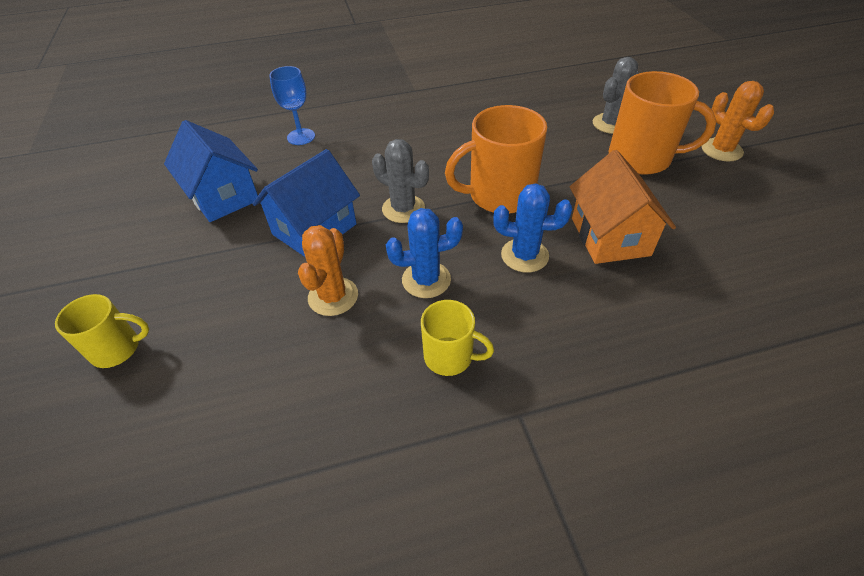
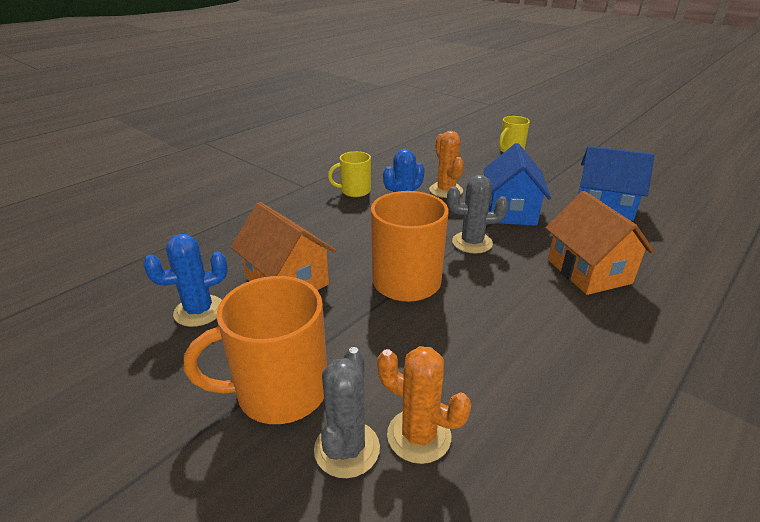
camera: 145 degrees right, 15 degrees down
blue goblet [269,66,315,145] -> none
blue cactus [493,183,572,272] -> blue cactus moved to [143,234,228,327]
orange cactus [701,81,774,162] -> orange cactus moved to [377,346,471,464]
none -> orange house [546,191,655,295]

